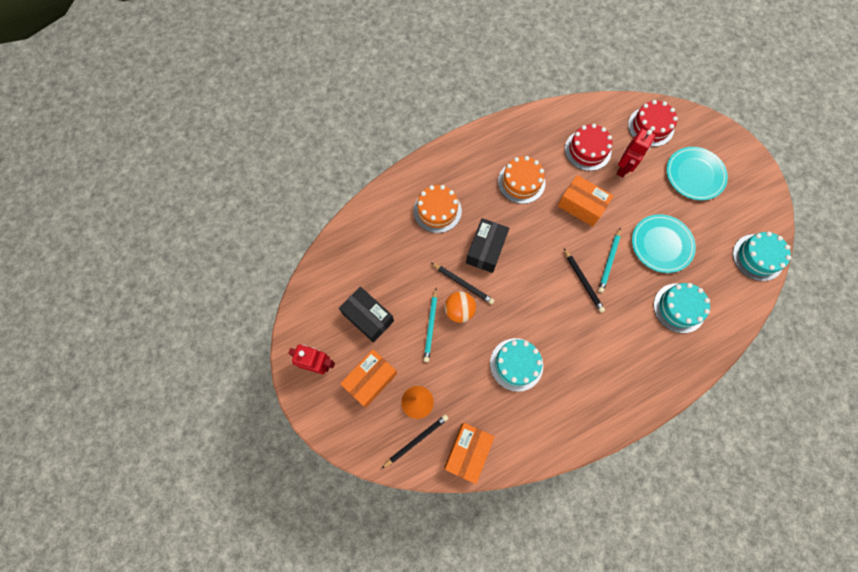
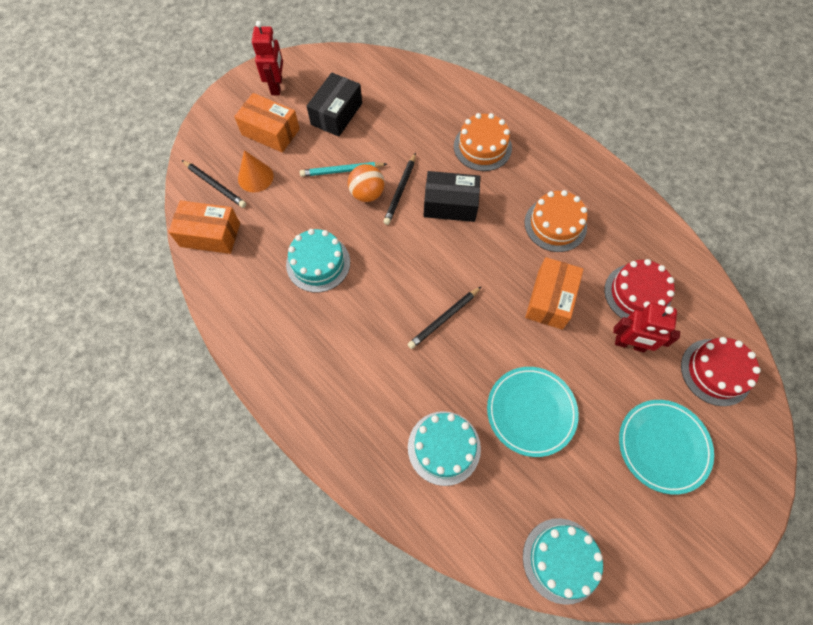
camera: 75 degrees right, 5 degrees down
turquoise pencil [598,228,621,293] -> none

